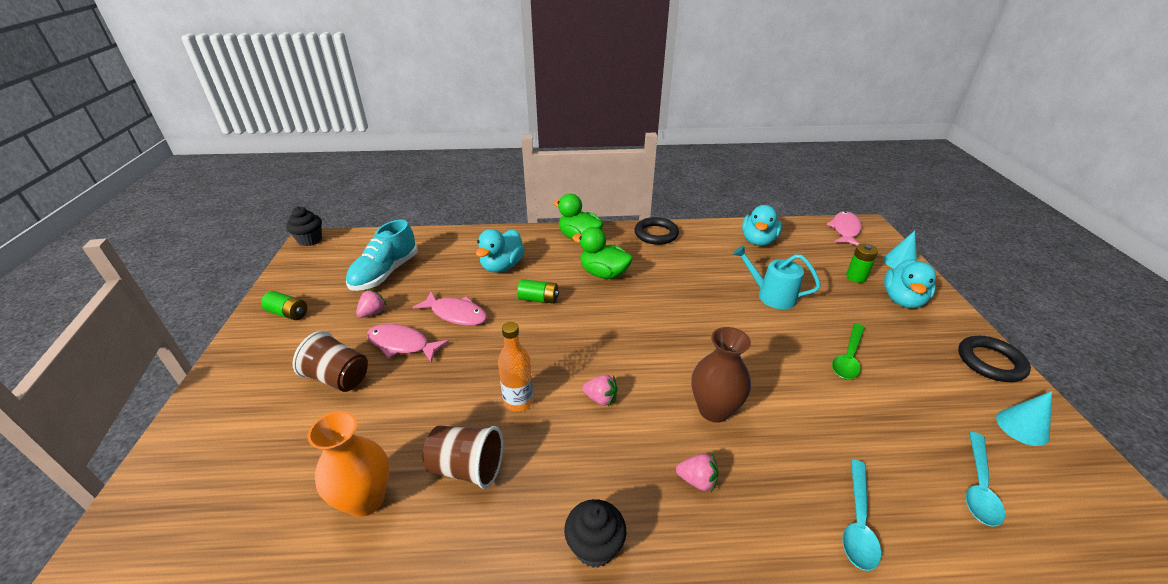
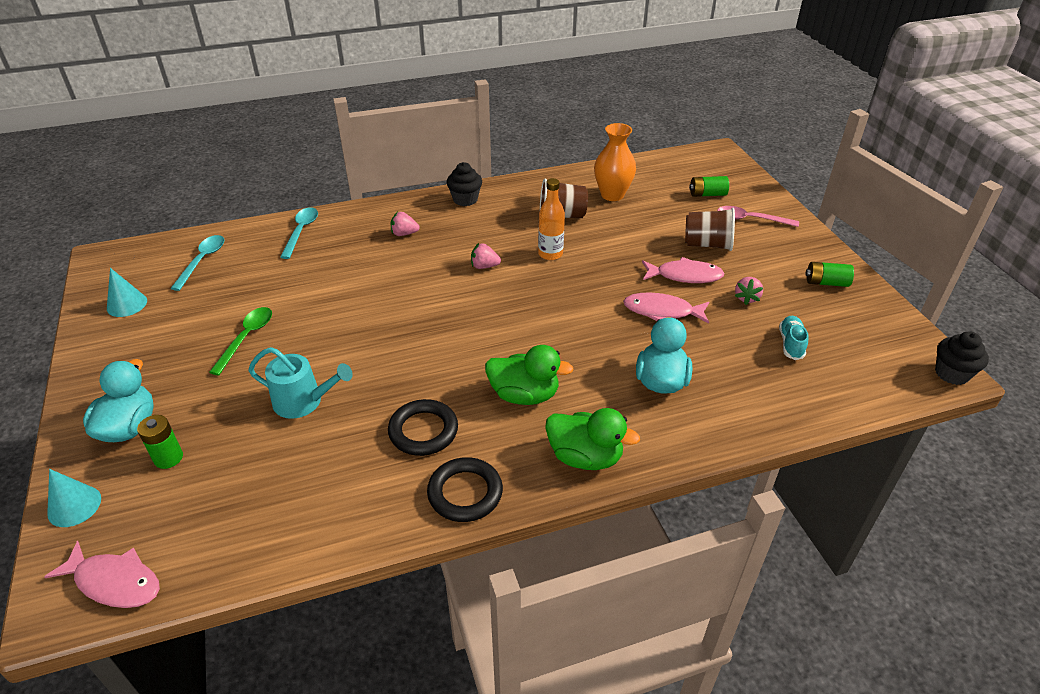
camera: 165 degrees right, 5 degrees up
turquoise shoe [346,219,418,291] -> turquoise shoe [779,316,808,360], size x0.54
green battery [517,279,559,304] -> green battery moved to [689,176,729,197]
brown vase [692,327,751,423] -> none
turquoise duck [742,205,782,246] -> none
pink fish [827,211,862,245] -> pink fish turned 75 degrees counterclockwise [44,541,160,608]
black ring [958,336,1031,382] -> black ring moved to [388,399,458,456]
none -> pink spoon [717,206,799,227]

